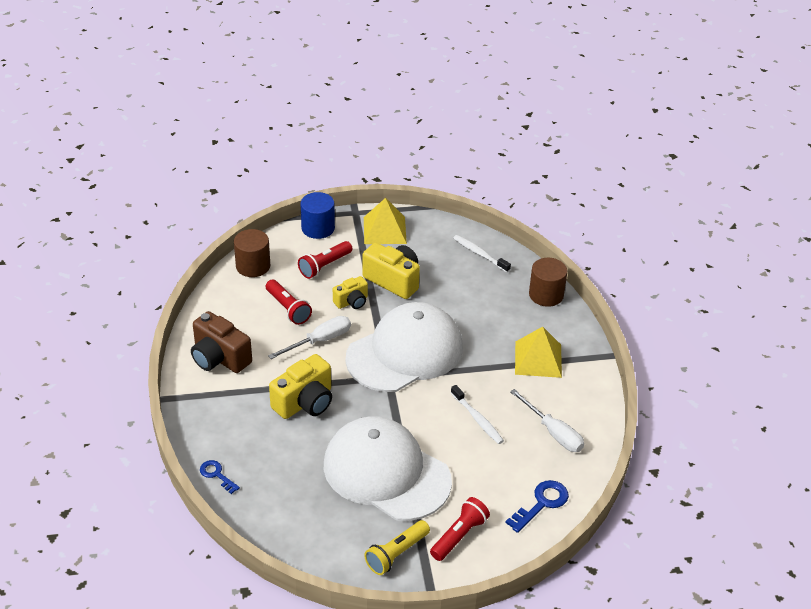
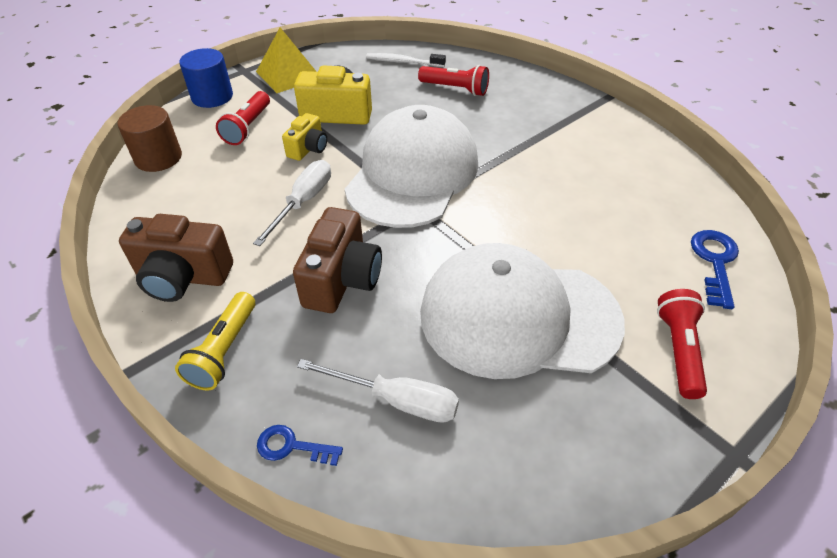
camera: 30 degrees left, 5 degrees up
red flashlight [266,280,312,325] -> red flashlight moved to [418,65,489,96]
yellow camera [269,354,332,419] -> brown camera [293,207,382,313]
yellow flashlight [364,520,430,575] -> yellow flashlight moved to [175,292,255,390]
white toothbrush [451,385,504,444] -> none
white screwdriver [510,389,584,452] -> white screwdriver moved to [297,359,459,423]
yellow pyramid [515,327,562,378] -> none
brown cylinder [529,258,567,307] -> none

